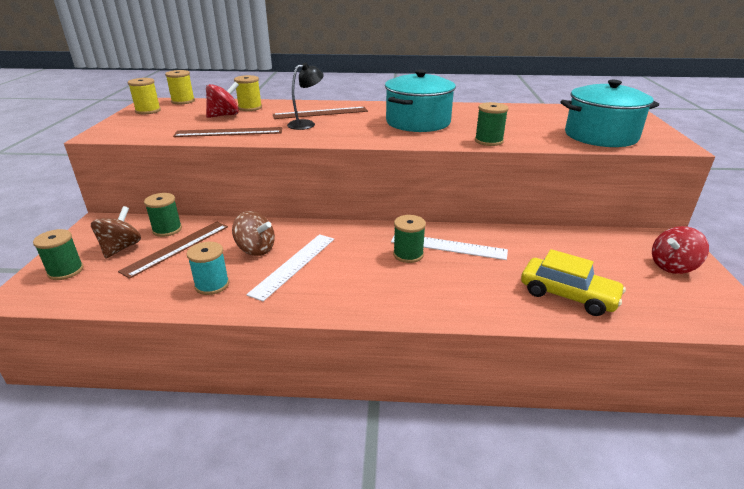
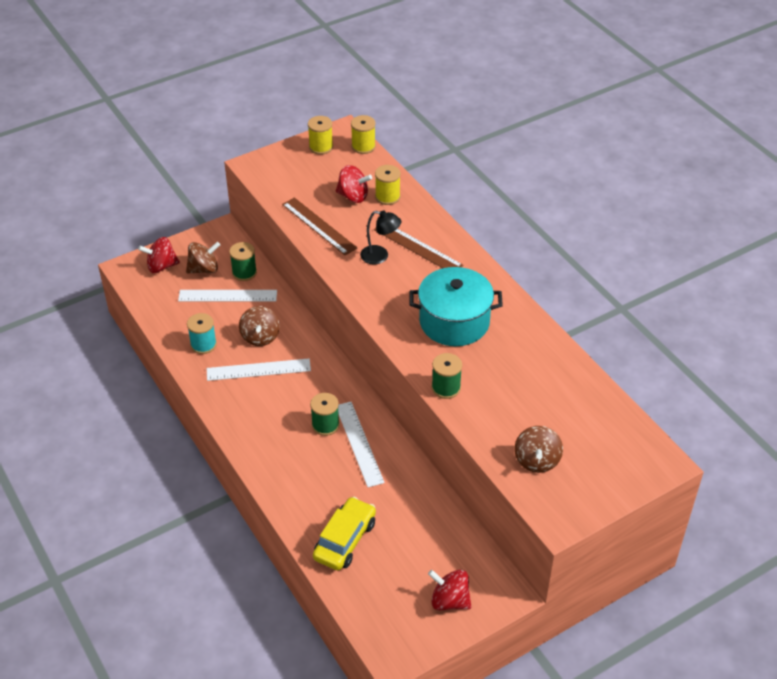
camera: 55 degrees right, 15 degrees up
green spool [33,229,84,280] -> red spinning top [138,237,180,273]
brown ruler [118,222,228,279] -> white ruler [178,290,277,301]
yellow car [521,249,626,316] -> yellow car turned 150 degrees counterclockwise [313,497,376,570]
turquoise pot [561,80,659,147] -> brown spinning top [514,426,563,473]

